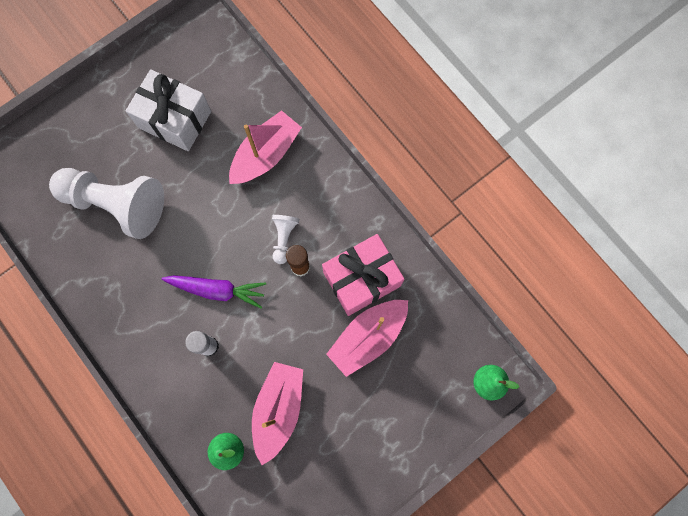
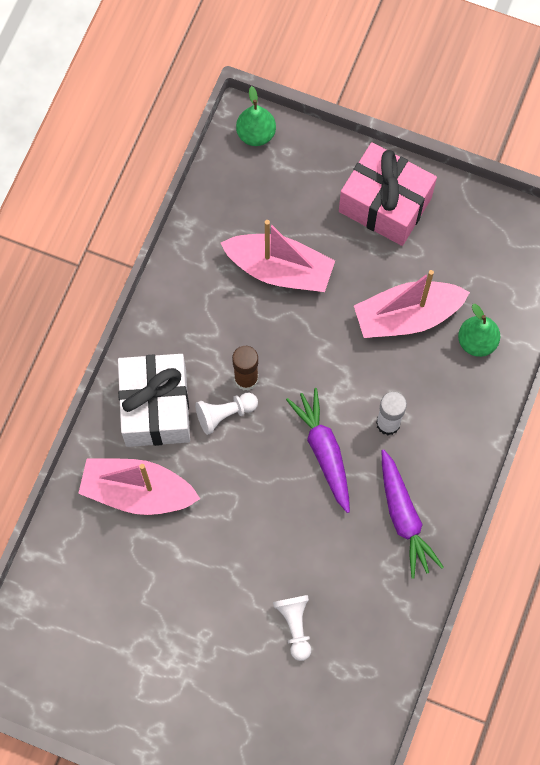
camera: 120 degrees left, 5 degrees down
white pawn [49,168,164,239] -> white pawn [273,595,311,661], size x0.44
white gift [126,69,211,151] -> white gift moved to [118,354,190,447]
pink gift [322,234,404,316] -> pink gift moved to [339,142,437,246]
none -> purple carrot [382,450,444,579]

